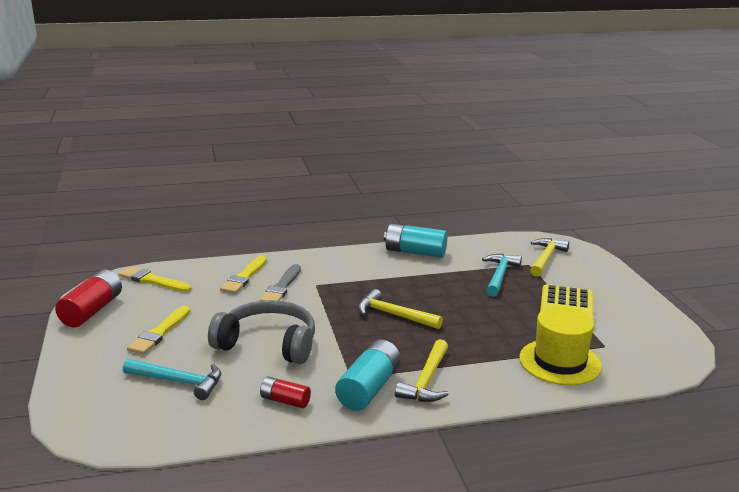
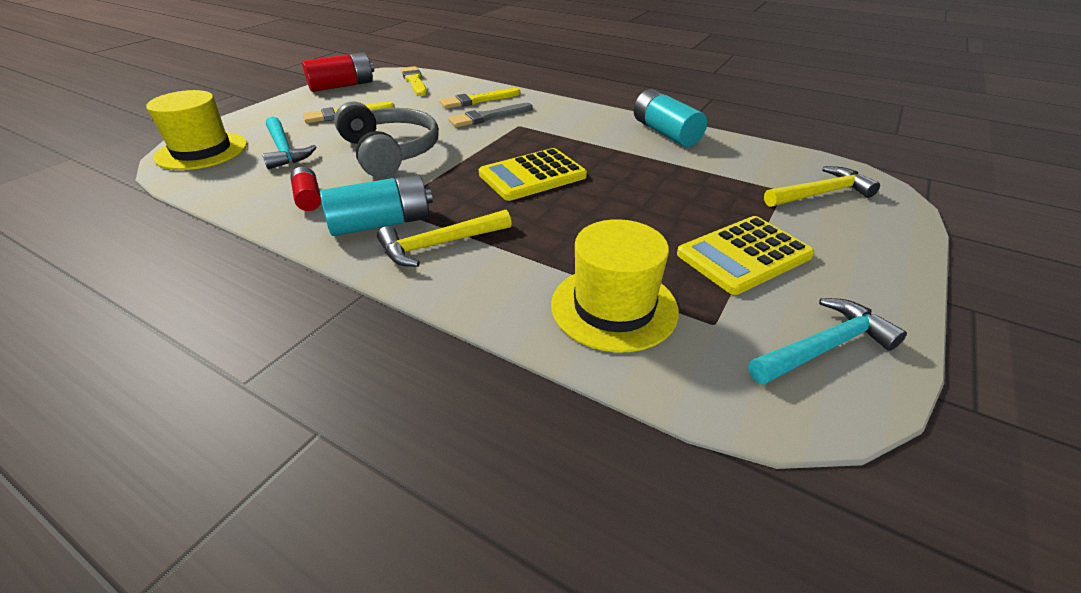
camera: 45 degrees right, 15 degrees up
yellow hammer [358,289,443,329] -> yellow calculator [479,148,587,201]
turquoise hammer [482,254,522,297] -> turquoise hammer moved to [749,298,907,385]
none -> yellow hat [146,90,247,170]

